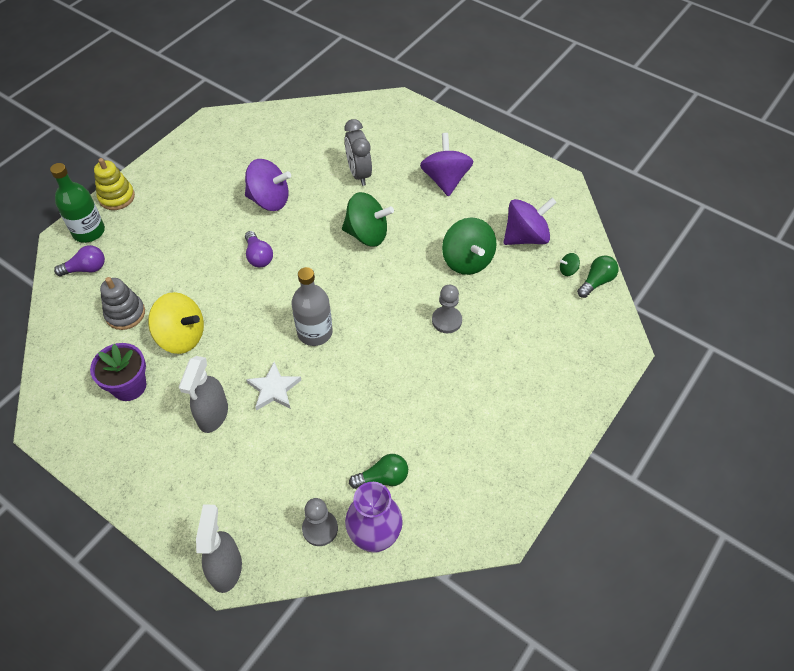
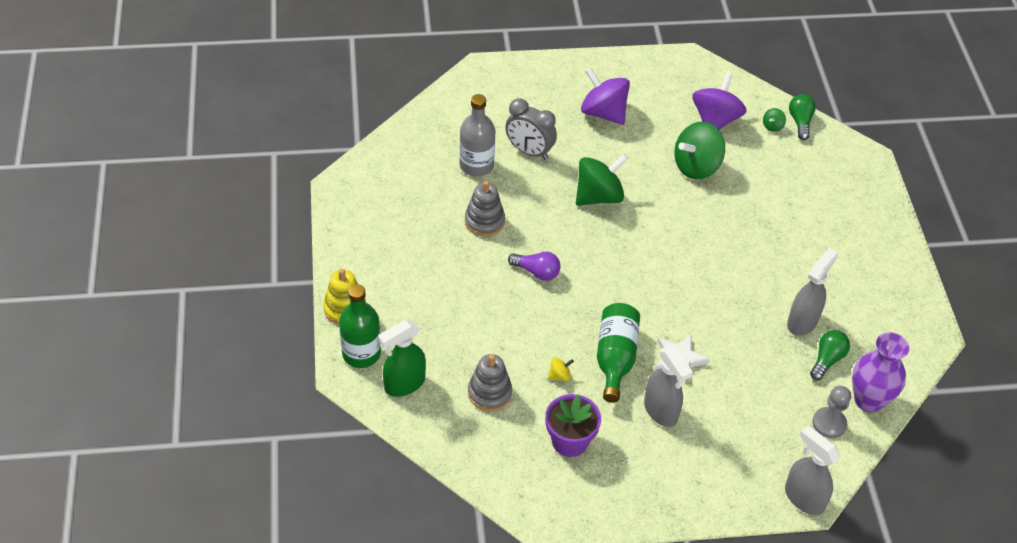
camera: 45 degrees left, 5 degrees down
purple light bulb [54,245,105,276] -> green spray bottle [378,320,426,397]
yellow spinning top [148,292,204,354] -> yellow spinning top [548,358,574,381], size x0.42
purple spinning top [245,159,291,211] -> grey stacking toy [465,181,505,237]
grey bottle [292,267,333,346] -> grey bottle moved to [459,94,495,177]
grey pawn [432,285,462,333] -> none
green spinning top [442,217,496,275] -> green spinning top turned 120 degrees clockwise [674,121,725,180]
none -> green bottle [597,303,640,403]
none -> grey spray bottle [787,248,838,336]

